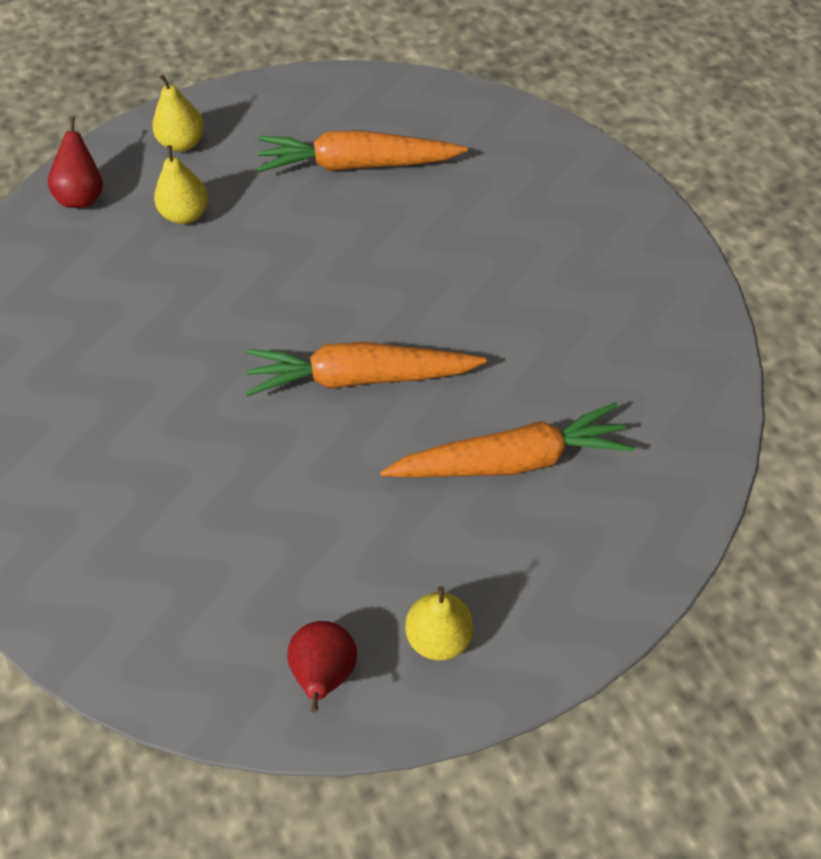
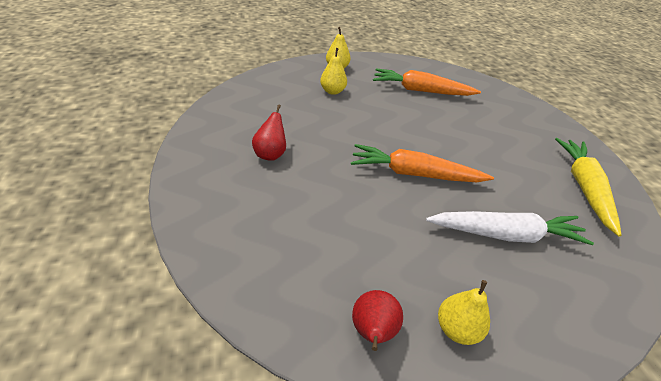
camera: 10 degrees right, 15 degrees down
red pear [48,116,103,208] -> red pear moved to [252,105,286,161]
orange carrot [380,402,634,478] -> white carrot [426,211,594,245]
none -> yellow carrot [555,138,621,236]

